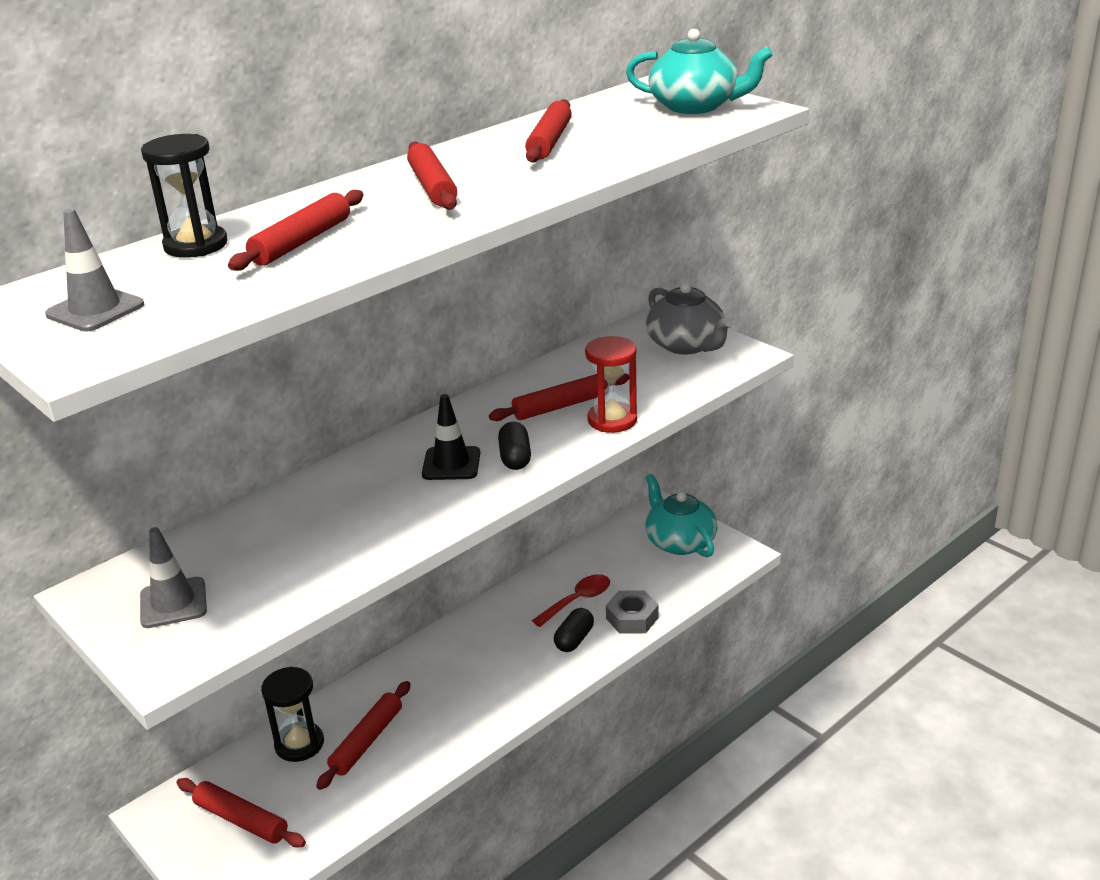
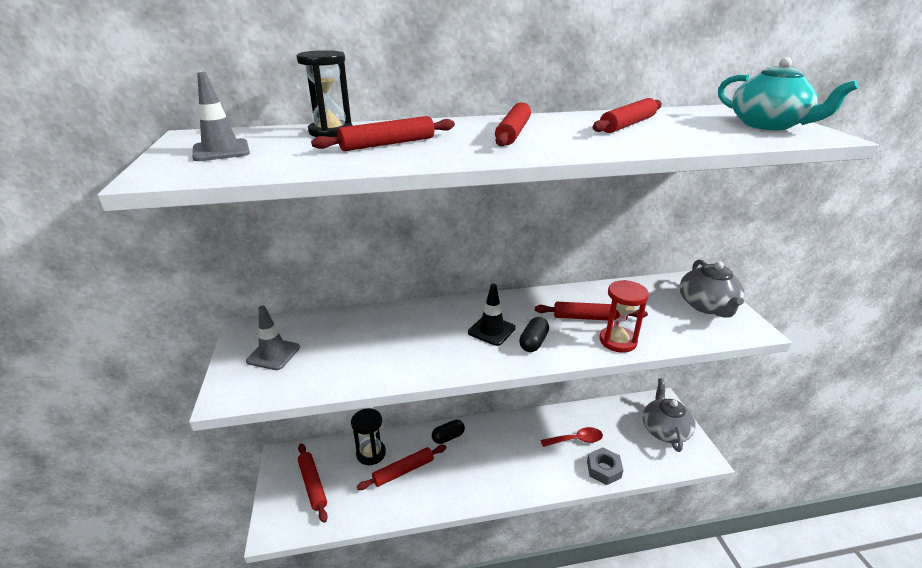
camera: 30 degrees right, 0 degrees up
black capsule [554,608,594,652] -> black capsule moved to [432,420,465,444]
turquoise teapot [645,474,717,557] -> grey teapot [643,378,696,452]

